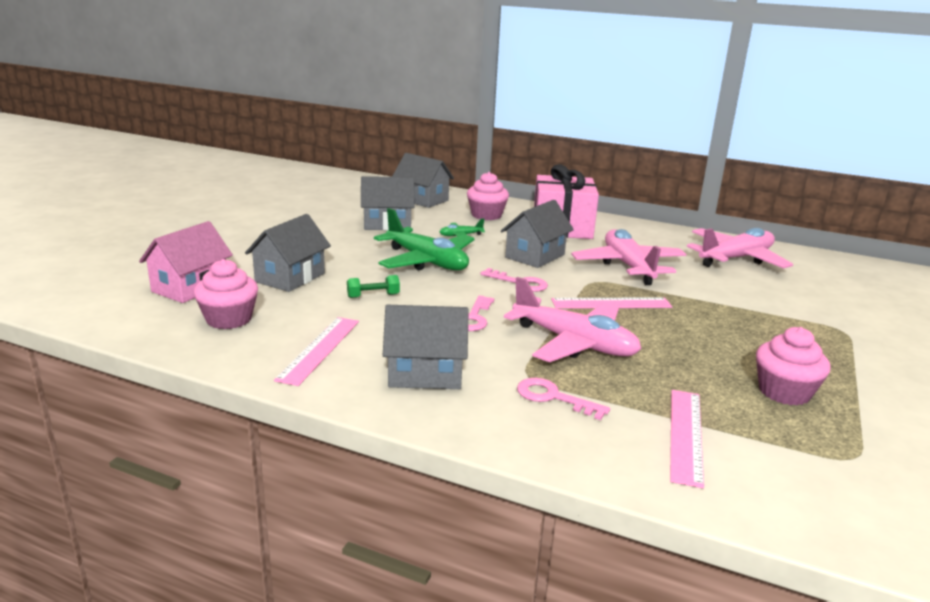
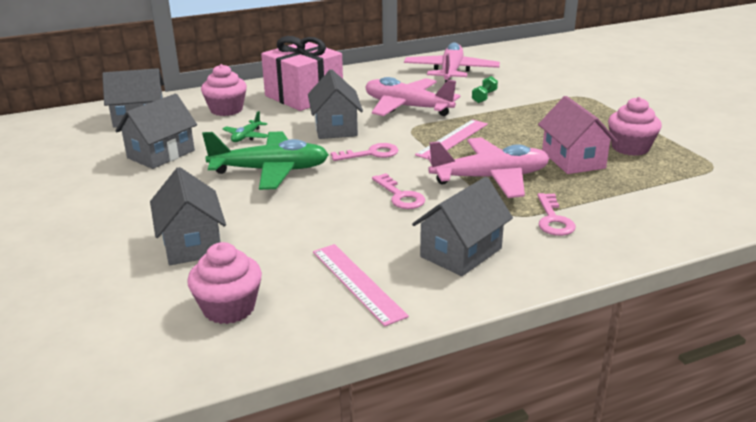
camera: 45 degrees left, 5 degrees up
pink house [139,221,233,303] -> pink house moved to [538,96,618,174]
green dumbbell [347,275,400,298] -> green dumbbell moved to [472,76,498,103]
pink key [517,378,610,420] -> pink key turned 75 degrees counterclockwise [537,193,576,236]
pink ruler [670,390,704,488] -> none

